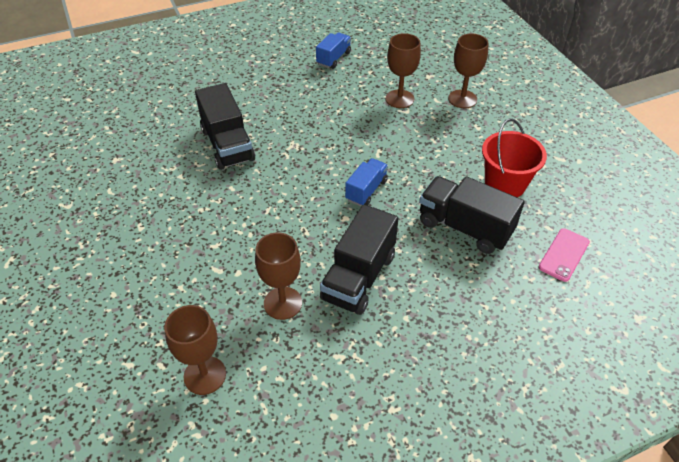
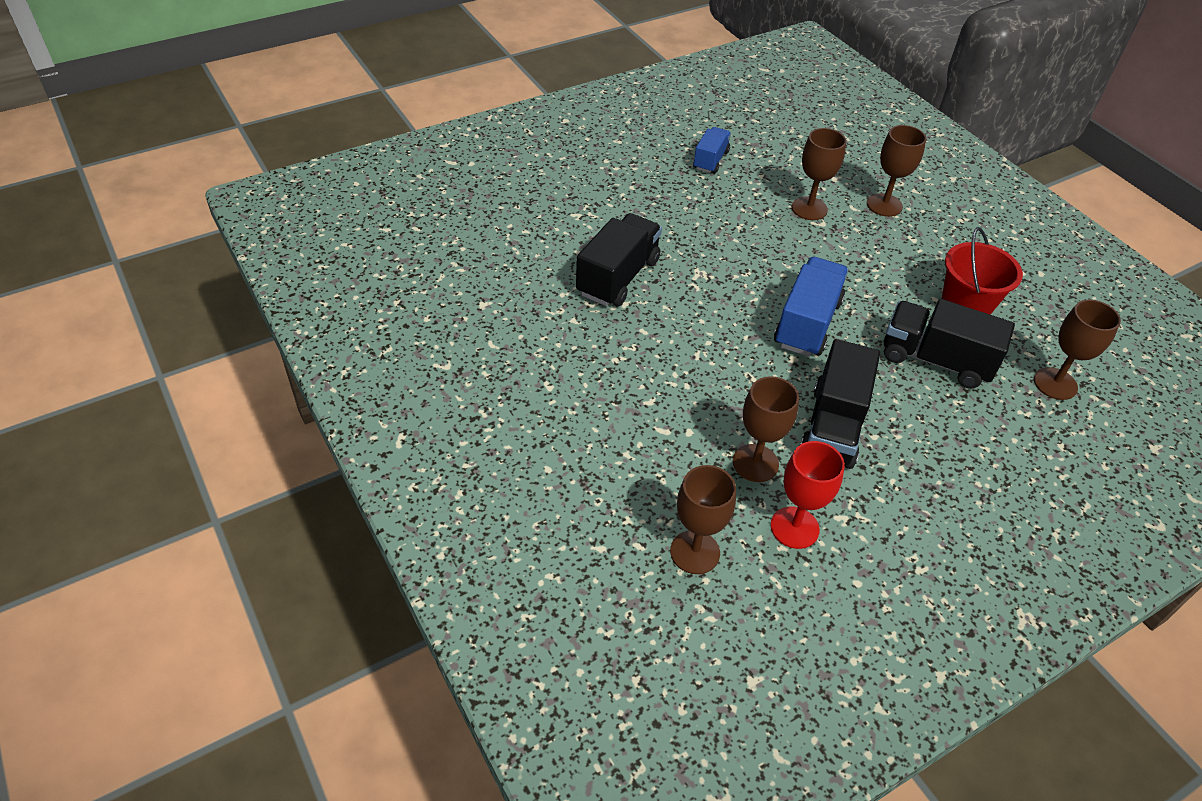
camera: 10 degrees left, 0 degrees up
black truck [195,83,255,170] -> black truck turned 120 degrees counterclockwise [576,213,662,306]
blue truck [345,158,388,206] -> blue truck [774,257,849,357], size x1.69
pink phone [539,228,590,282] -> brown goblet [1034,300,1121,400]
none -> red goblet [770,441,845,549]

